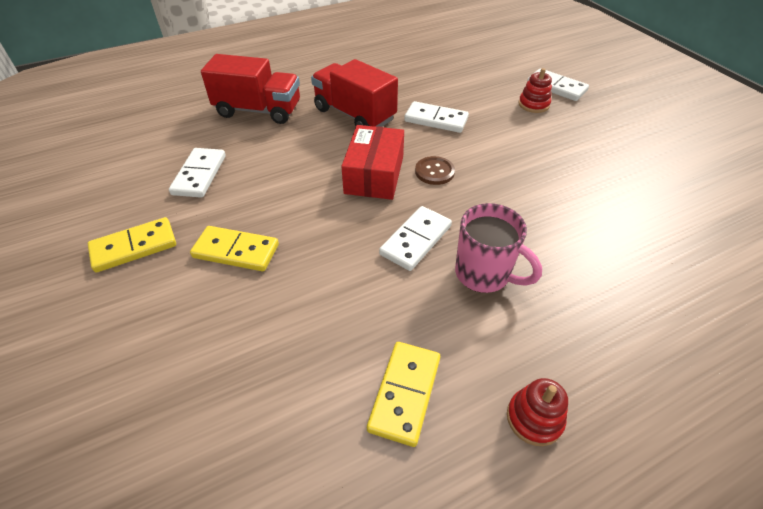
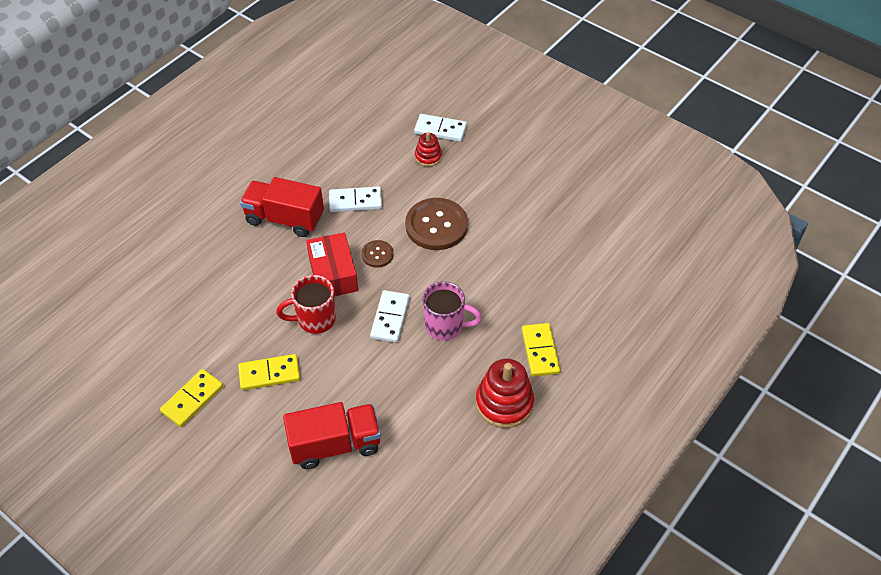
camera: 25 degrees left, 5 degrees up
white domino [169,148,226,198] -> none
red truck [201,54,300,124] -> red truck moved to [283,402,381,469]
yellow domino [367,342,440,447] -> yellow domino moved to [522,323,560,377]
red stacking toy [507,378,568,446] -> red stacking toy [476,359,534,428], size x1.78
none -> red mug [276,275,336,334]
none -> brown button [405,198,468,250]

